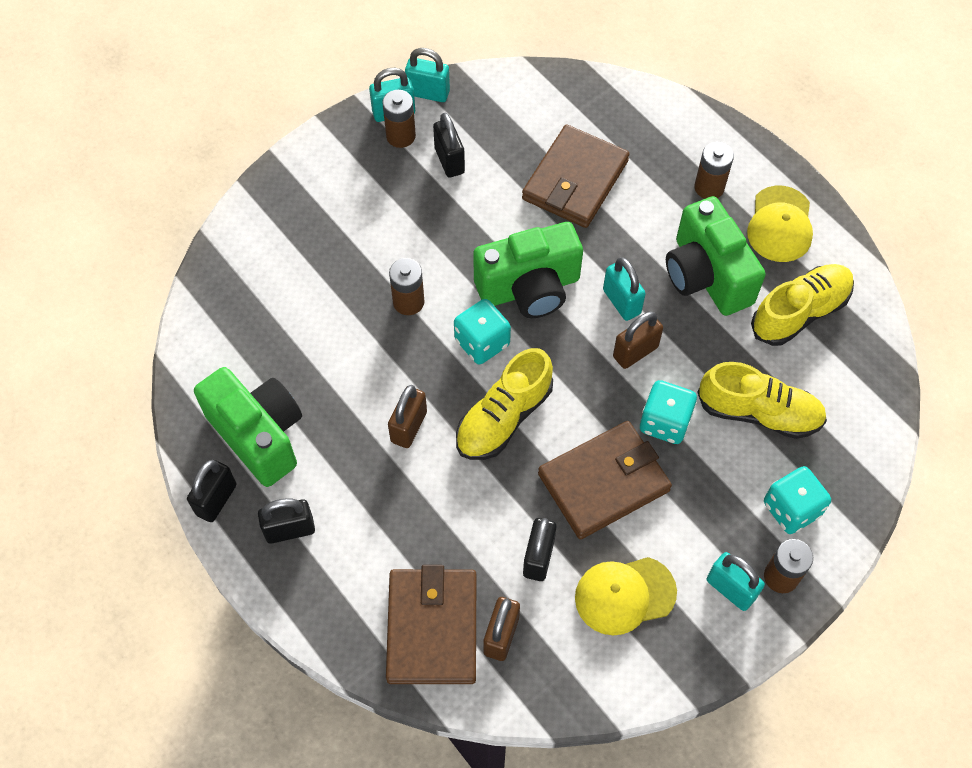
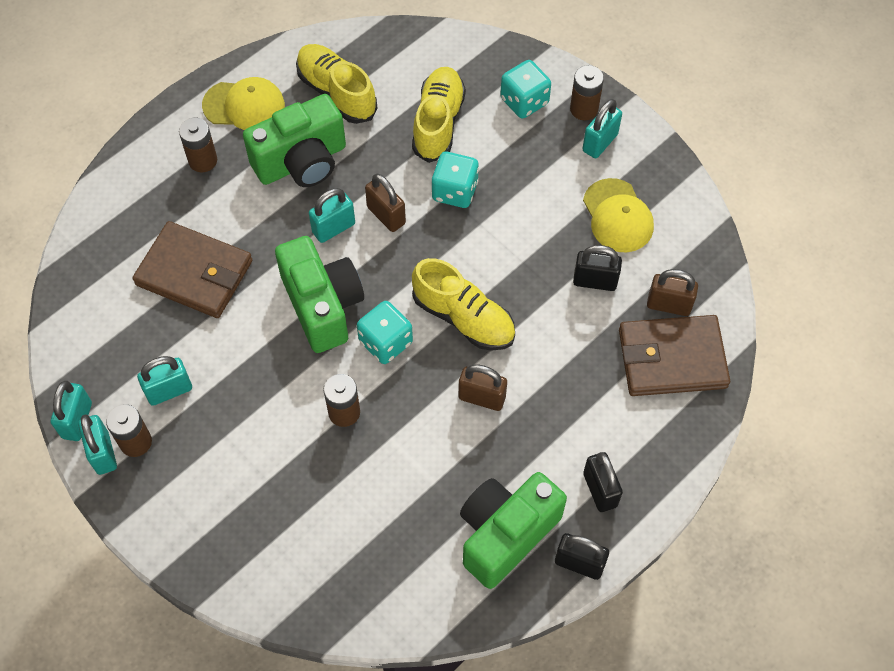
camera: 95 degrees left, 0 degrees up
black padlock [433,113,465,178] -> turquoise padlock [137,356,192,406]
brown wallet [538,421,672,539] -> none

